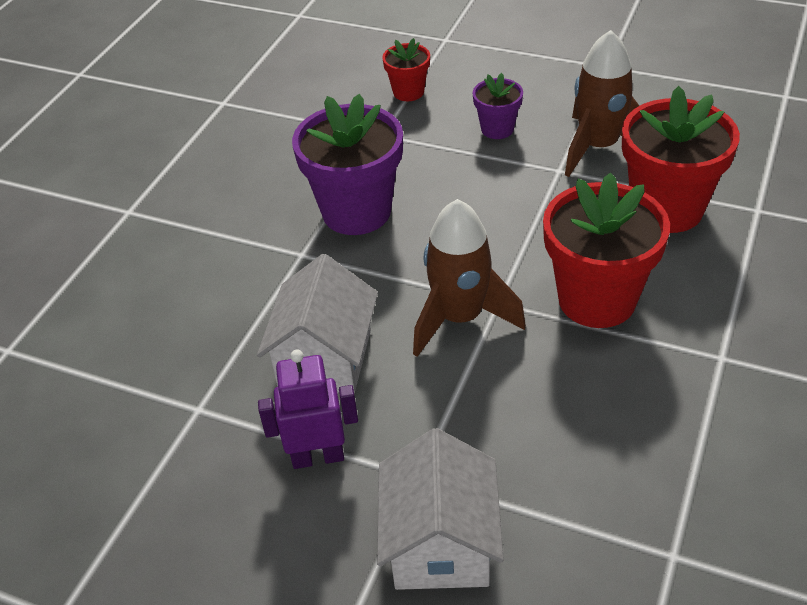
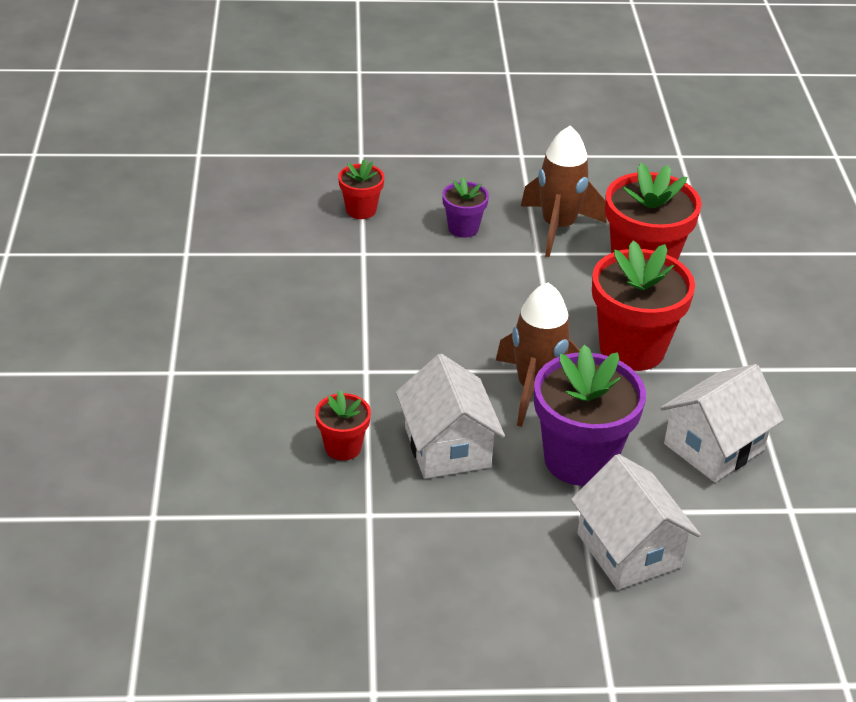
camera: 30 degrees left, 5 degrees down
purple robot [258,350,358,469] -> none
purple flower pot [292,94,403,235] -> purple flower pot moved to [534,345,646,486]
none -> red flower pot [315,390,371,461]
none -> white house [660,364,784,482]

